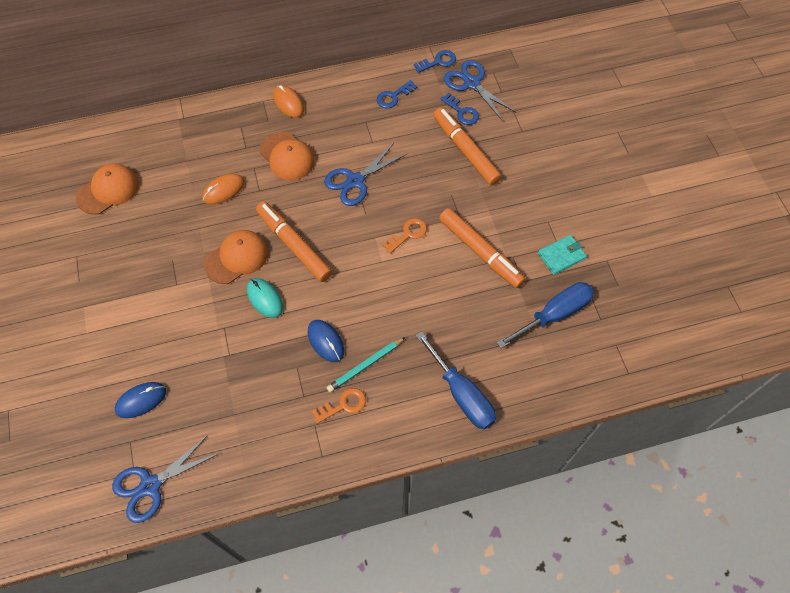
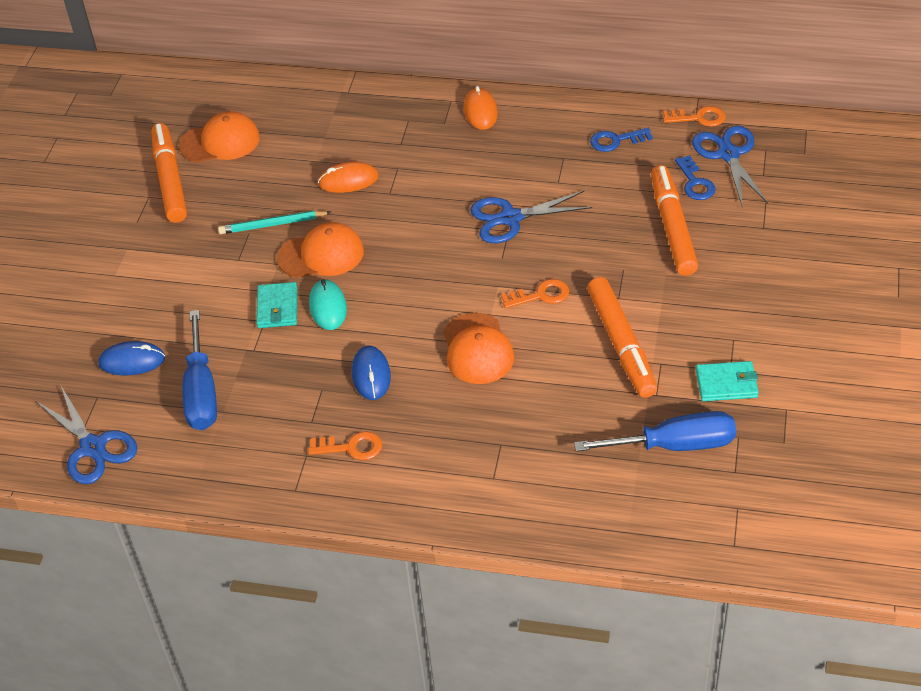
camera: 30 degrees right, 15 degrees down
blue scissors [112,435,219,523] -> blue scissors turned 120 degrees counterclockwise [36,386,137,484]
orange marker [256,201,332,282] -> orange marker moved to [151,123,187,223]
orange cap [260,132,315,180] -> orange cap moved to [443,313,514,384]
turquoise pencil [326,337,406,392] -> turquoise pencil moved to [218,210,331,234]
blue key [414,50,456,73] -> orange key [663,106,725,127]
blue screwdriver [415,331,496,429] -> blue screwdriver moved to [183,310,217,430]
none -> turquoise wallet [256,282,297,328]

